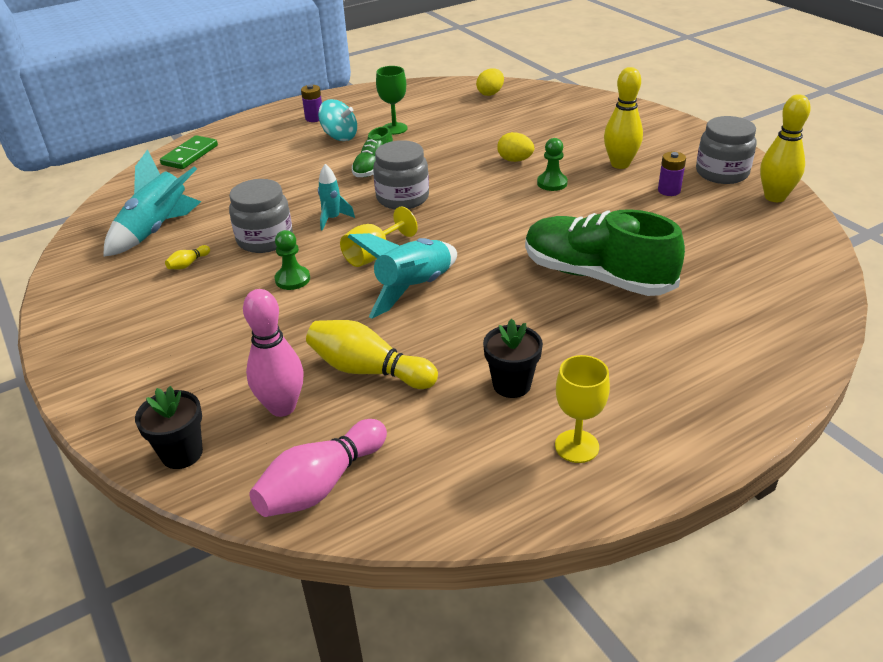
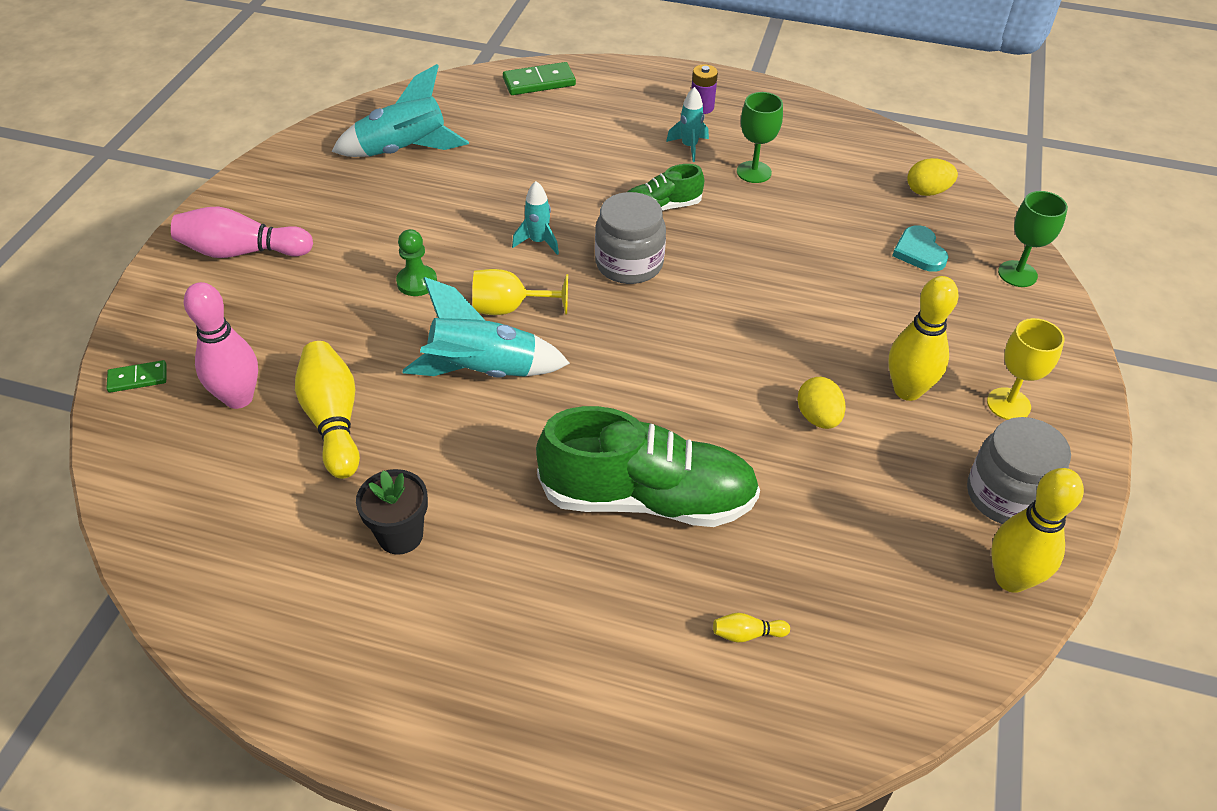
camera: 45 degrees right, 10 degrees up
black flower pot [135,386,203,469] -> green domino [107,360,167,393]
yellow bowling pin [165,245,210,269] -> yellow bowling pin moved to [713,613,790,643]
grey jar [229,179,293,253] -> none
pink bowling pin [249,419,387,517] -> pink bowling pin moved to [171,207,313,258]
turquoise spinning top [318,99,357,141] -> turquoise rocket [666,87,709,162]
yellow egg [497,132,534,162] -> yellow egg moved to [797,377,846,429]
green shoe [525,209,685,296] -> green shoe turned 105 degrees clockwise [536,406,760,527]
green pawn [537,138,568,191] -> none
yellow goblet [555,355,610,463] -> yellow goblet moved to [987,318,1064,420]
purple battery [658,152,686,196] -> none
none -> turquoise heart [892,225,948,272]
none -> green goblet [998,191,1068,287]

